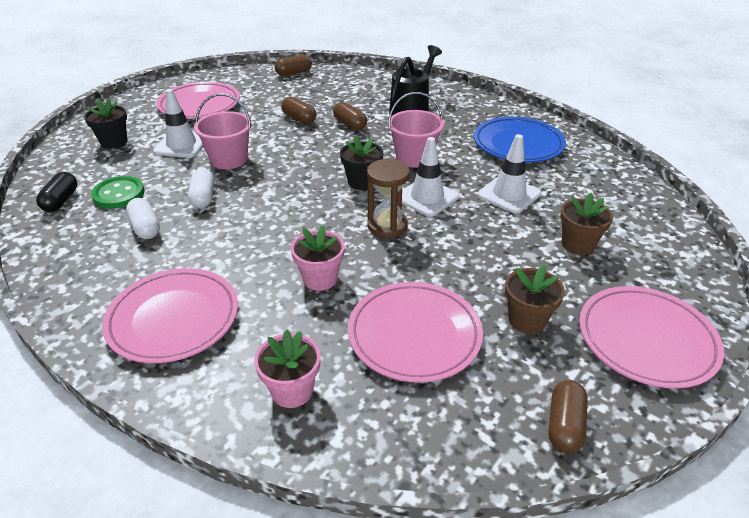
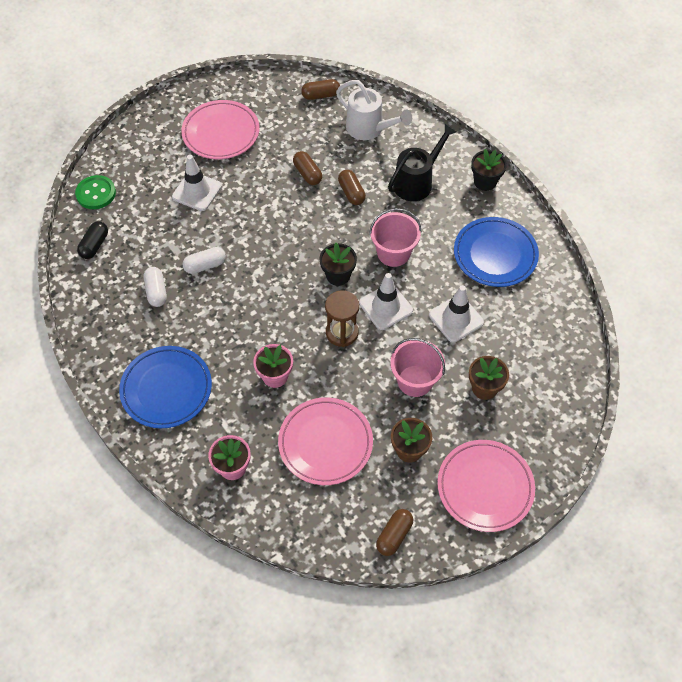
camera: 15 degrees right, 20 degrees up
black flower pot [84,98,127,149] -> black flower pot moved to [471,149,507,191]
green button [91,176,145,209] -> green button moved to [75,175,116,209]
pink plate [102,268,238,363] -> blue plate [119,346,212,428]
white capsule [188,168,214,208] -> white capsule turned 60 degrees clockwise [182,247,226,274]
pink bucket [194,93,252,169] -> pink bucket moved to [390,338,445,397]
none -> white watering can [336,80,412,140]

